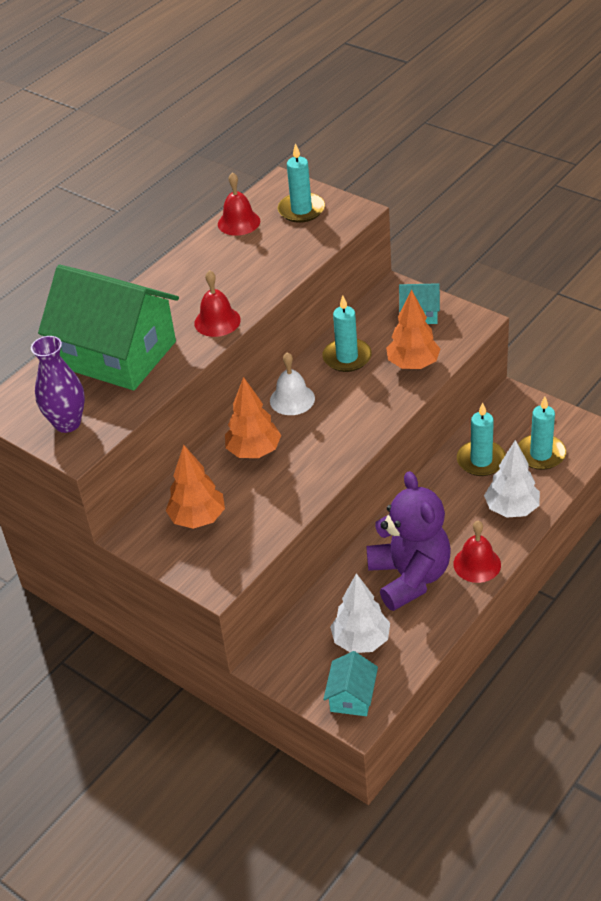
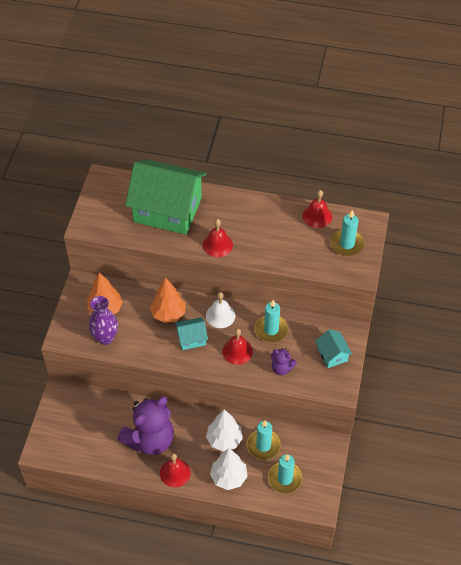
camera: 60 degrees right, 10 degrees up
purple vase [31,336,85,433] -> purple vase moved to [89,296,118,345]
green house [38,265,179,390] -> green house turned 75 degrees counterclockwise [125,159,206,235]
turquoise house [323,651,378,716] -> turquoise house moved to [175,317,208,350]
white tree [330,573,390,653] -> white tree moved to [206,409,243,452]
orange tree [386,289,440,369] -> purple teddy bear [271,348,297,375]
none -> red bell [222,328,253,365]

